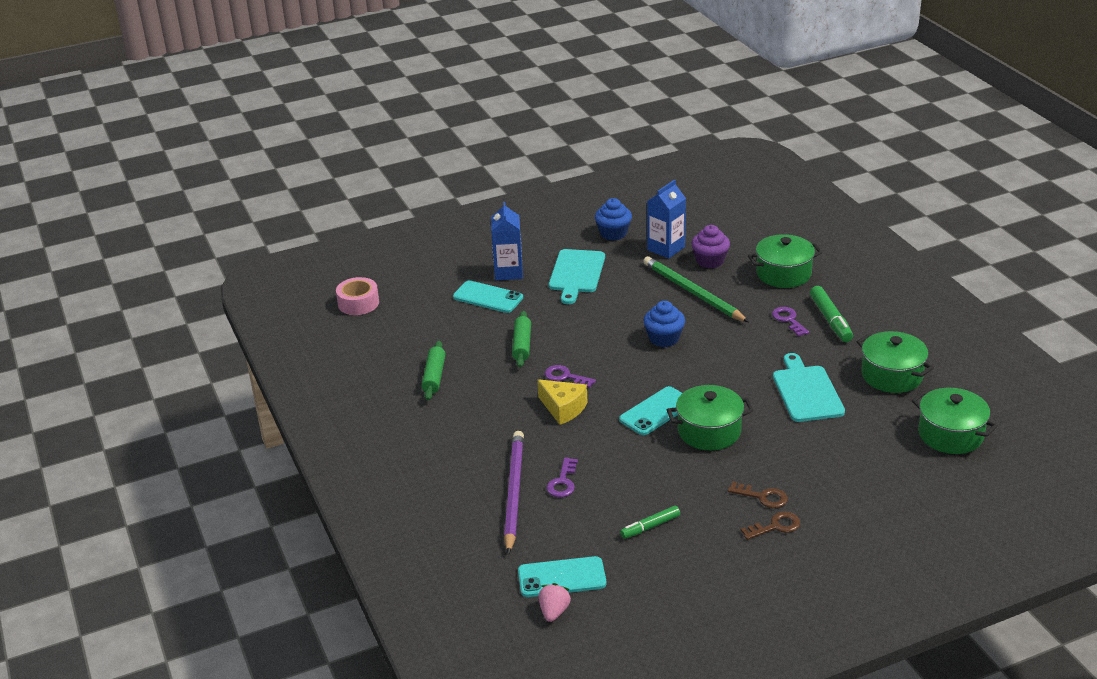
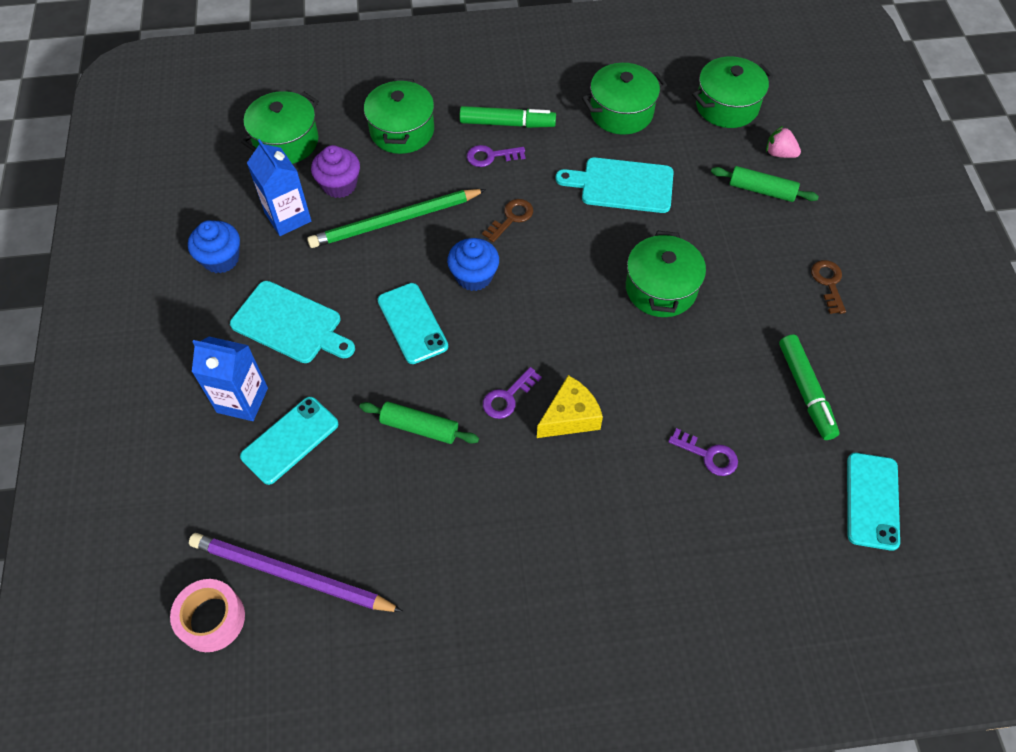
camera: 75 degrees left, 25 degrees up
green rolling pin [422,341,446,400] -> green rolling pin moved to [711,166,819,202]
purple pencil [504,431,524,554] -> purple pencil moved to [189,533,403,612]
pink strawberry [539,583,571,622] -> pink strawberry moved to [766,126,801,158]
turquoise phone [619,386,682,435] -> turquoise phone moved to [377,283,448,364]
green marker [620,506,680,539] -> green marker [779,334,840,440], size x1.54
brown key [728,481,788,508] -> brown key moved to [482,199,533,242]
none -> green pot [241,91,319,164]

